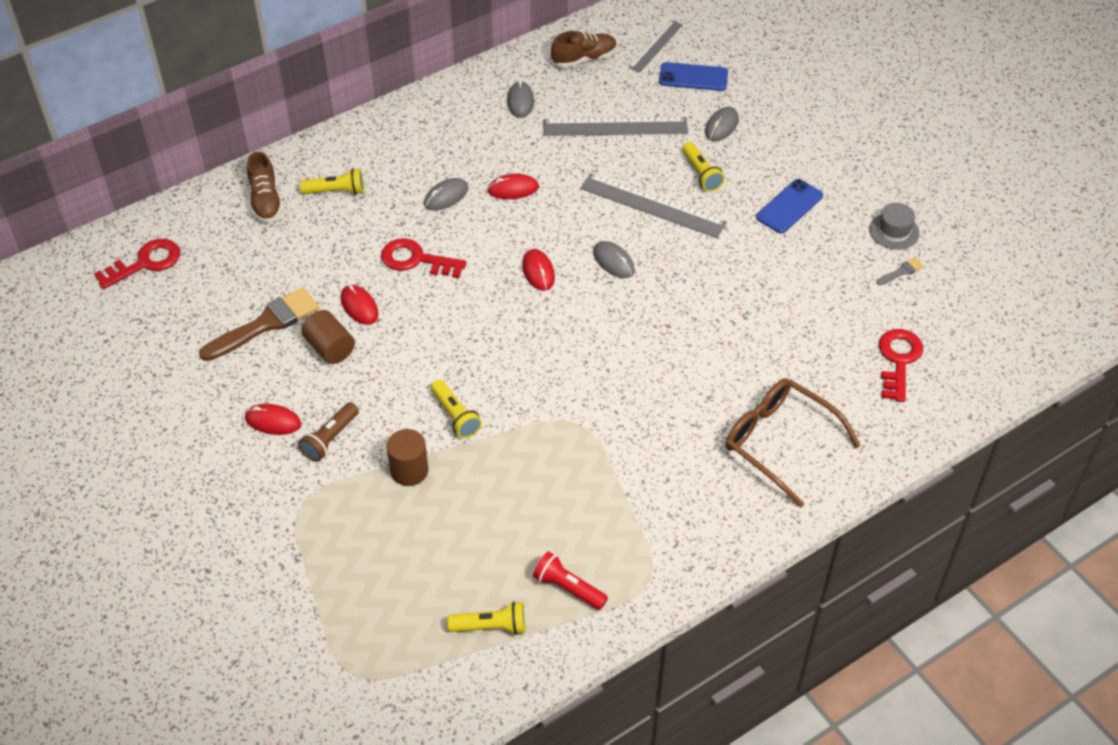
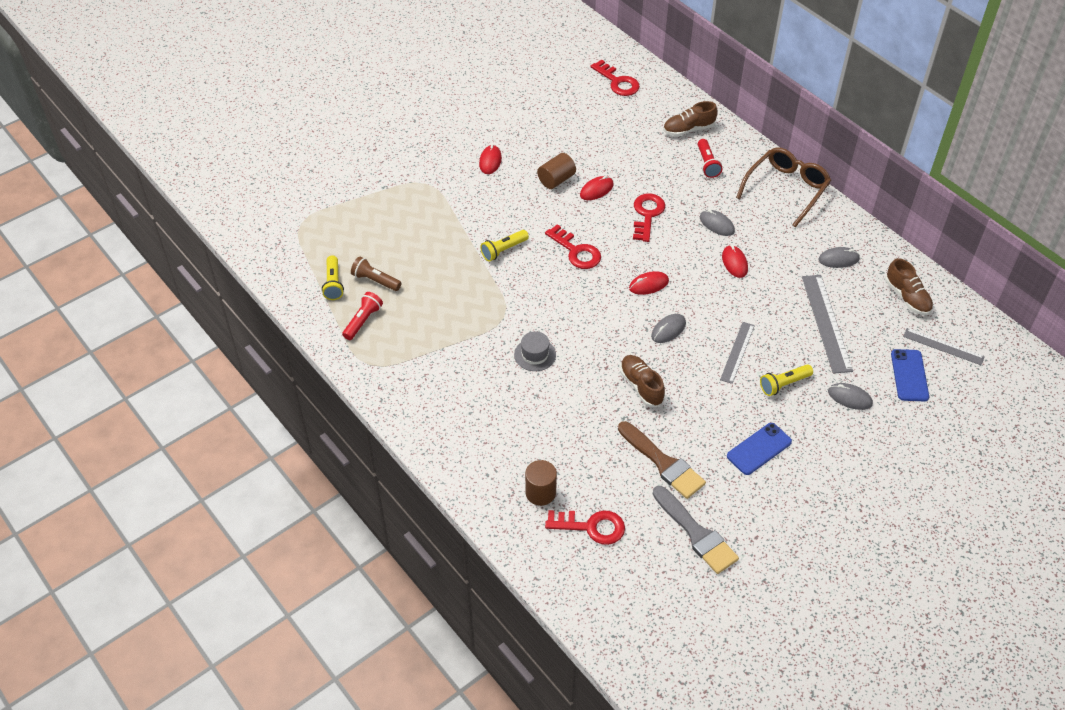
camera: 85 degrees right, 0 degrees up
brown brush [199,287,319,361] -> brown brush moved to [618,421,706,499]
brown flashlight [298,402,359,462] -> brown flashlight moved to [351,257,402,291]
yellow flashlight [300,168,364,195] -> red flashlight [698,139,722,178]
brown cylinder [386,429,429,486] -> brown cylinder moved to [525,460,557,506]
grey ruler [580,173,727,238] -> grey ruler [720,322,755,384], size x0.62
brown glasses [725,378,861,508] -> brown glasses moved to [736,147,831,227]
blue phone [756,179,823,233] -> blue phone turned 75 degrees counterclockwise [727,423,792,475]
grey hat [869,203,920,250] -> grey hat moved to [514,331,556,371]
grey brush [876,258,923,285] -> grey brush [653,486,739,574], size x2.30
none -> red key [545,224,601,269]
none -> brown shoe [620,355,665,407]

